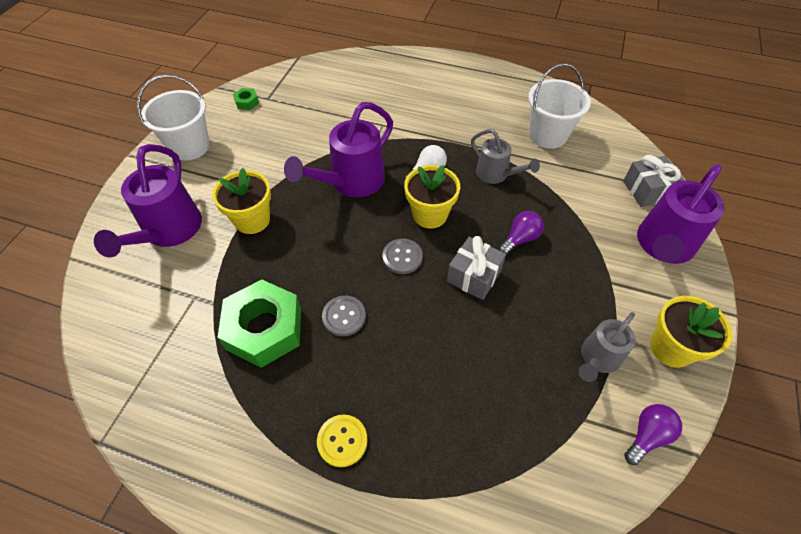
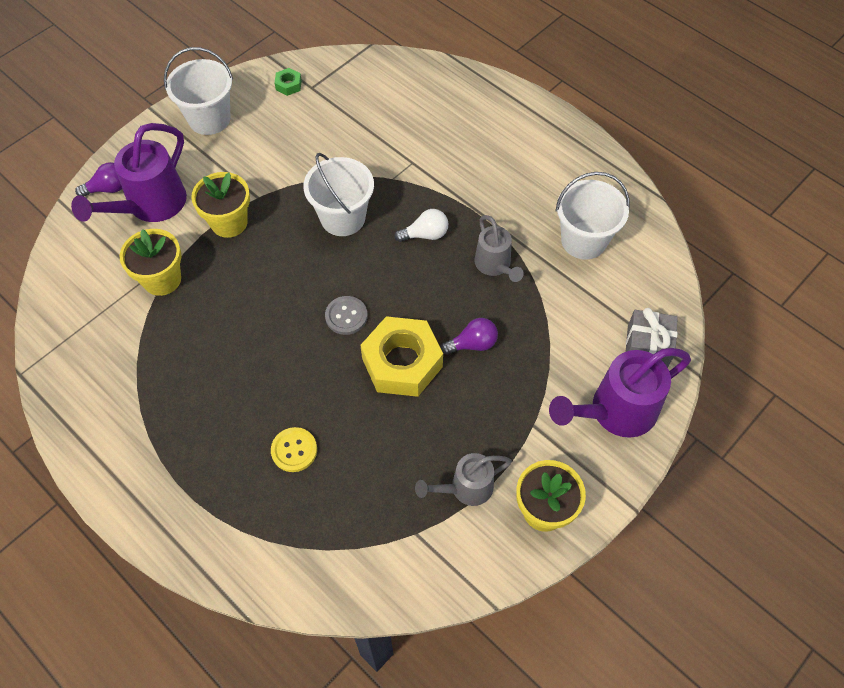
camera: 25 degrees right, 5 degrees up
green nut [217,279,301,368] -> none
purple watering can [284,102,393,197] -> white bucket [303,153,374,236]
yellow button [317,414,368,467] -> yellow button moved to [271,427,317,472]
grey button [322,296,366,336] -> none
yellow flower pot [404,165,460,229] -> yellow flower pot moved to [120,229,181,296]
grey gift [447,236,506,300] -> yellow nut [360,316,443,397]
purple light bulb [624,404,682,465] -> purple light bulb moved to [75,162,122,196]

